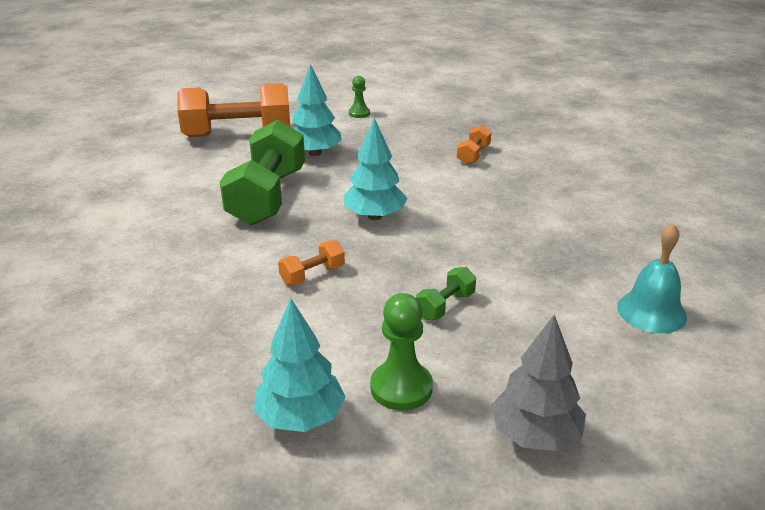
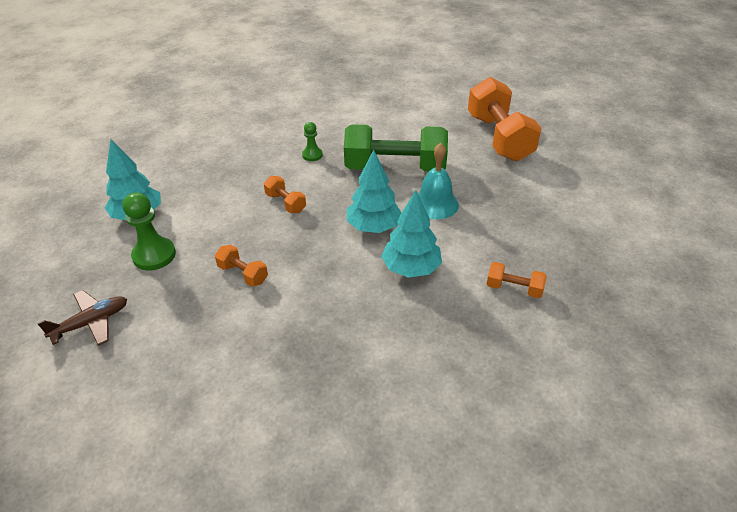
camera: 85 degrees right, 10 degrees up
turquoise tree [292,64,342,156] -> turquoise tree moved to [381,190,442,278]
green pawn [349,76,370,118] -> green pawn moved to [302,122,323,161]
green dumbbell [416,267,476,320] -> orange dumbbell [215,245,268,287]
grey tree [491,314,586,451] -> brown plane [37,290,127,346]
turquoise bell [617,223,687,333] -> turquoise bell moved to [418,143,459,219]

